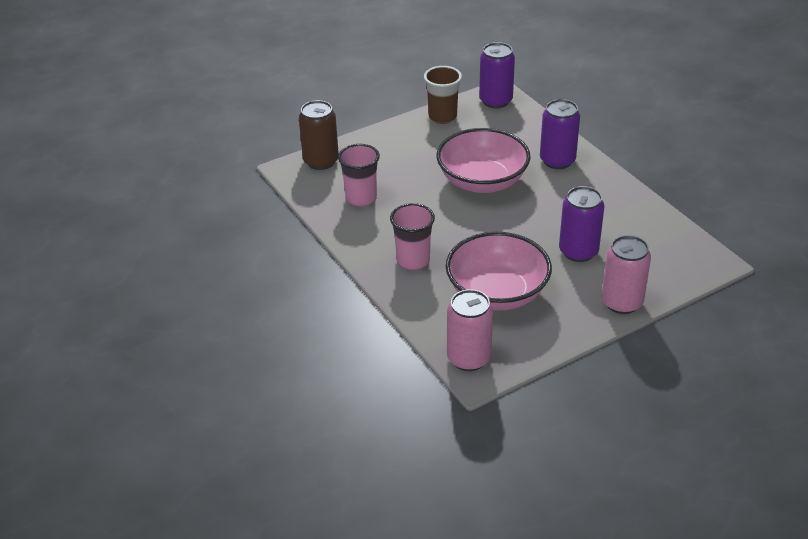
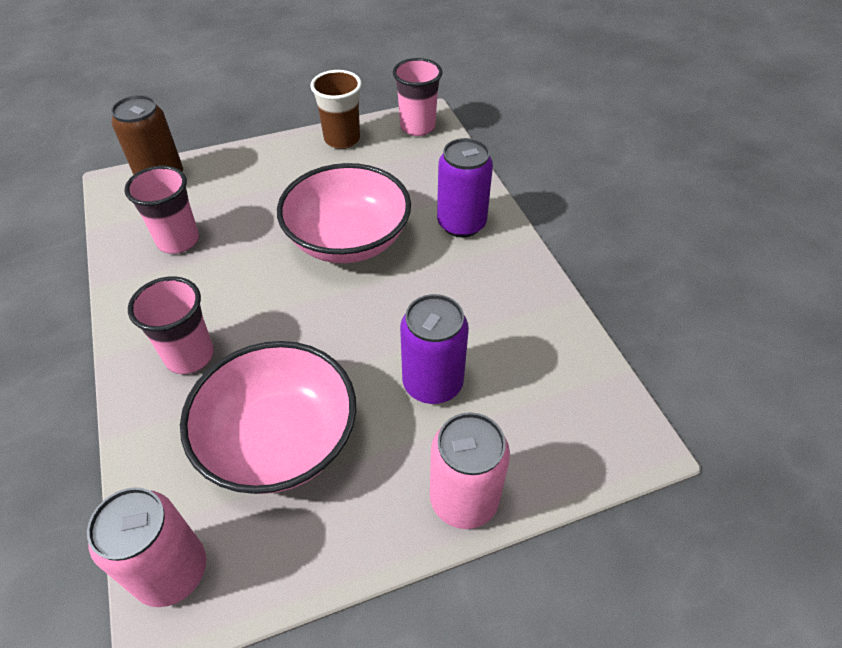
camera: 10 degrees right, 10 degrees up
purple can [479,42,515,108] -> pink cup [393,58,442,136]

